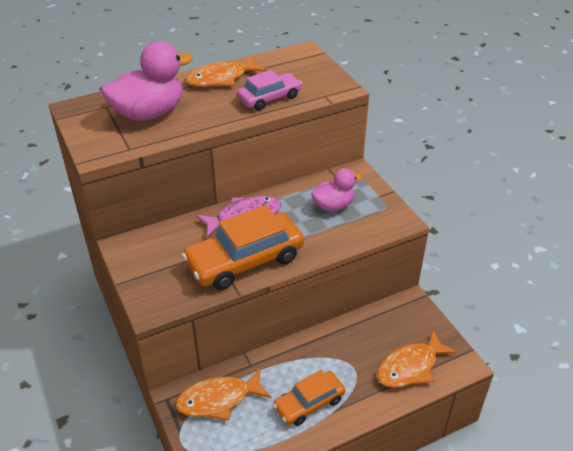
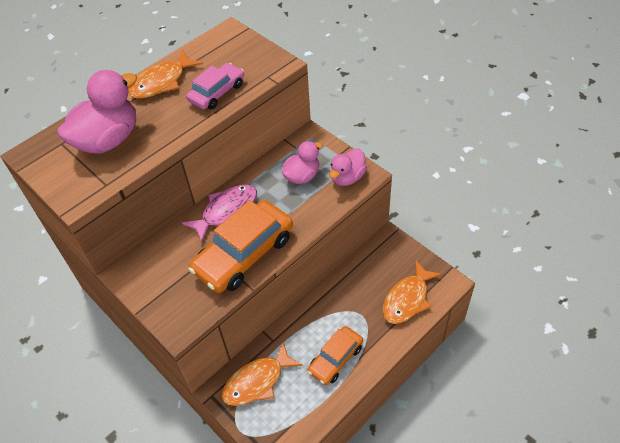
camera: 15 degrees left, 10 degrees up
none -> pink duck [329,148,367,186]

